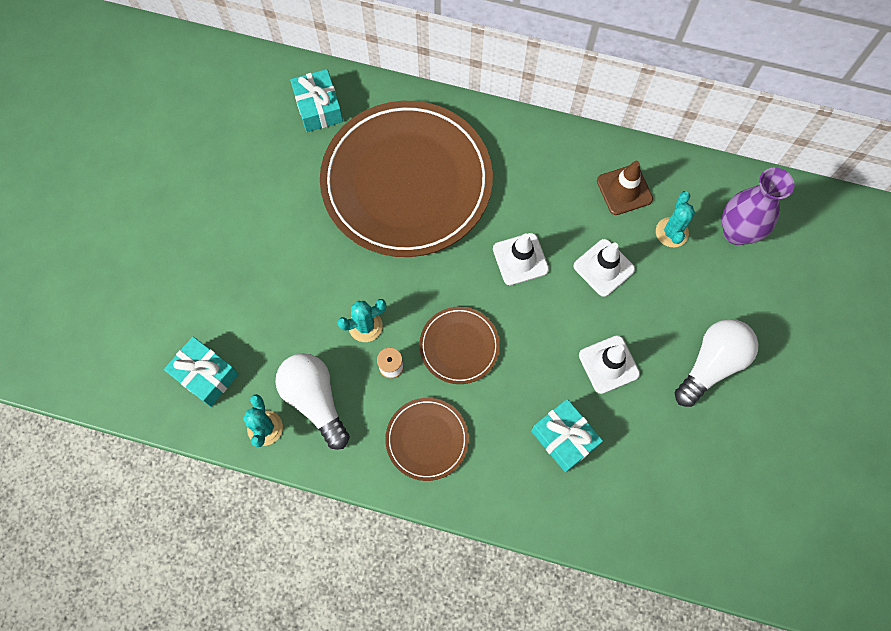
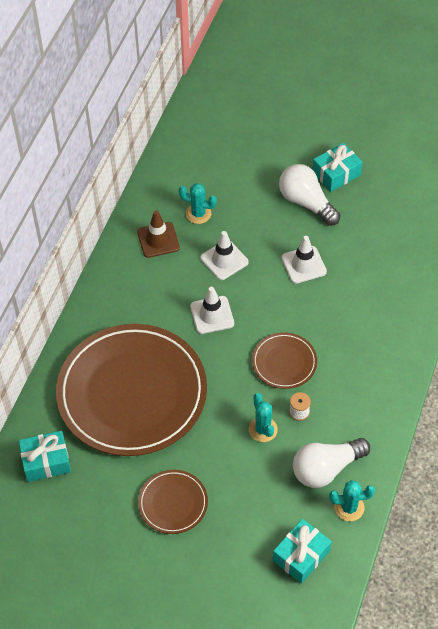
camera: 85 degrees left, 15 degrees down
brown plate [385,398,469,481] -> brown plate moved to [138,470,208,534]
turquoise gift [531,399,603,473] -> turquoise gift moved to [313,143,362,192]
purple vase [722,167,794,245] -> none

